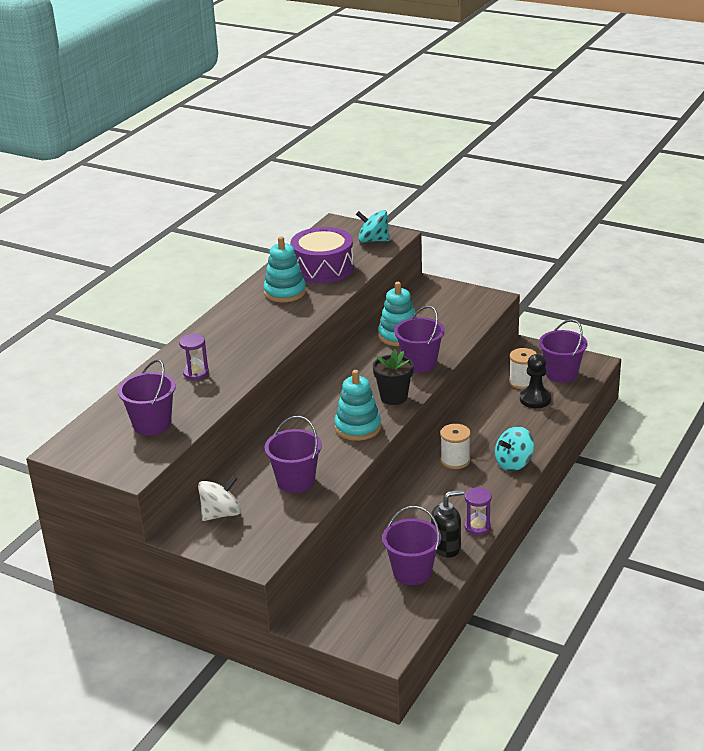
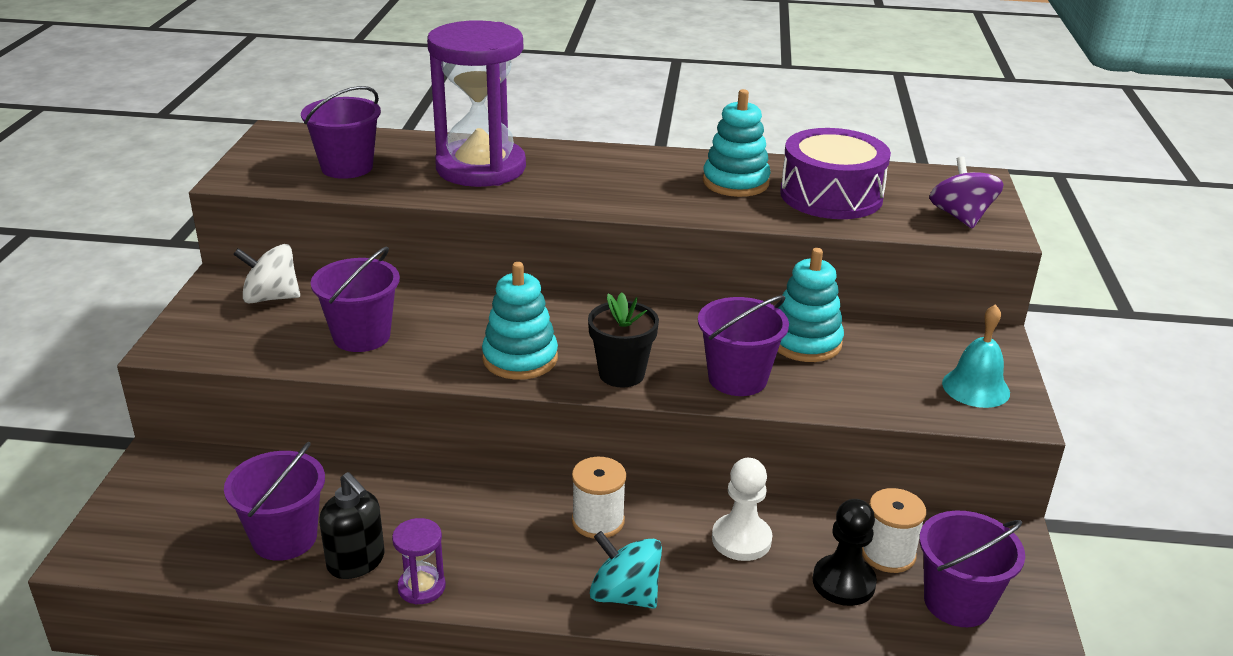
camera: 65 degrees right, 0 degrees up
purple hourglass [179,334,209,380] -> purple hourglass [427,20,526,187], size x2.48
white spinning top [198,475,241,521] -> white spinning top turned 150 degrees clockwise [233,244,300,304]
turquoise spinning top [356,210,390,242] -> purple spinning top [929,156,1004,229]
none -> white pawn [712,458,773,561]
none -> turquoise bell [942,304,1010,408]

